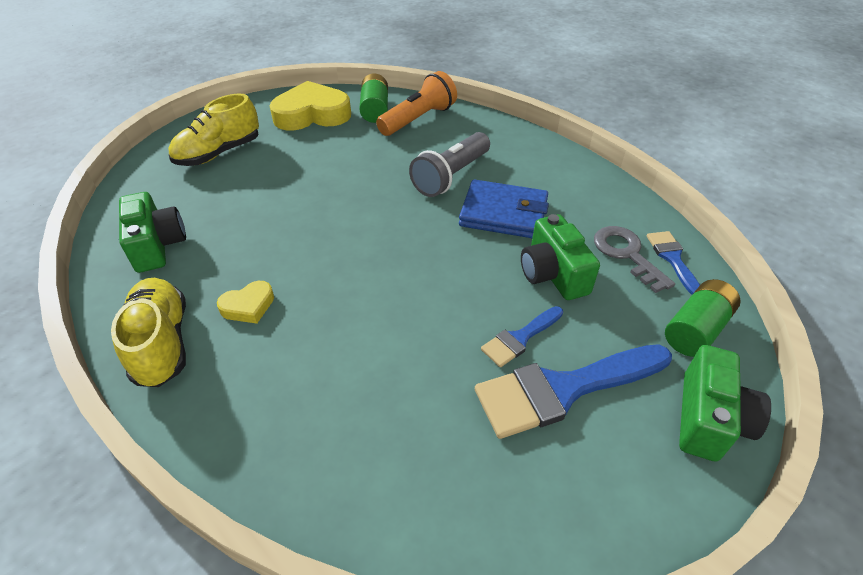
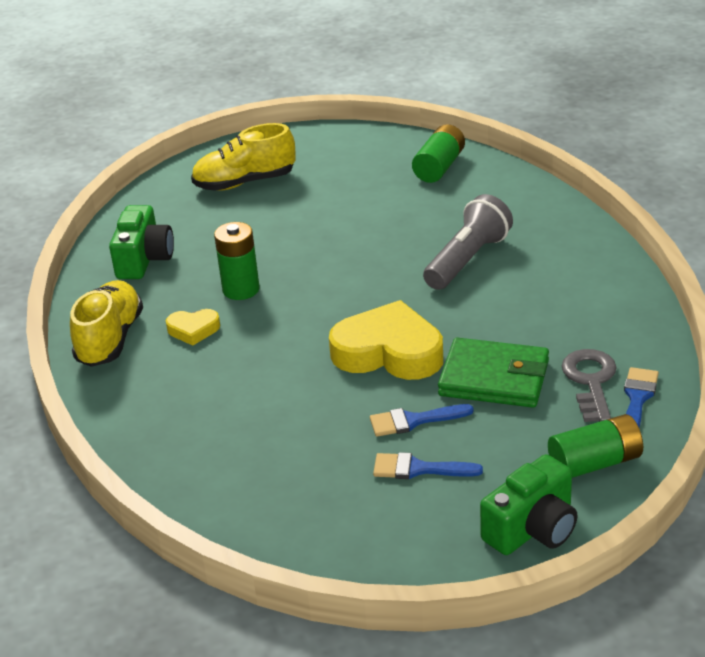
camera: 30 degrees right, 10 degrees down
yellow heart [270,81,351,130] -> yellow heart moved to [329,300,443,380]
orange flashlight [376,71,457,136] -> none
grey flashlight [409,132,490,197] -> grey flashlight turned 150 degrees clockwise [423,194,513,290]
blue wallet [459,179,549,238] -> none
blue brush [475,344,672,439] -> blue brush [373,452,483,479], size x0.52
green camera [521,214,600,300] -> green wallet [438,338,549,408]
none -> green battery [214,222,260,300]

